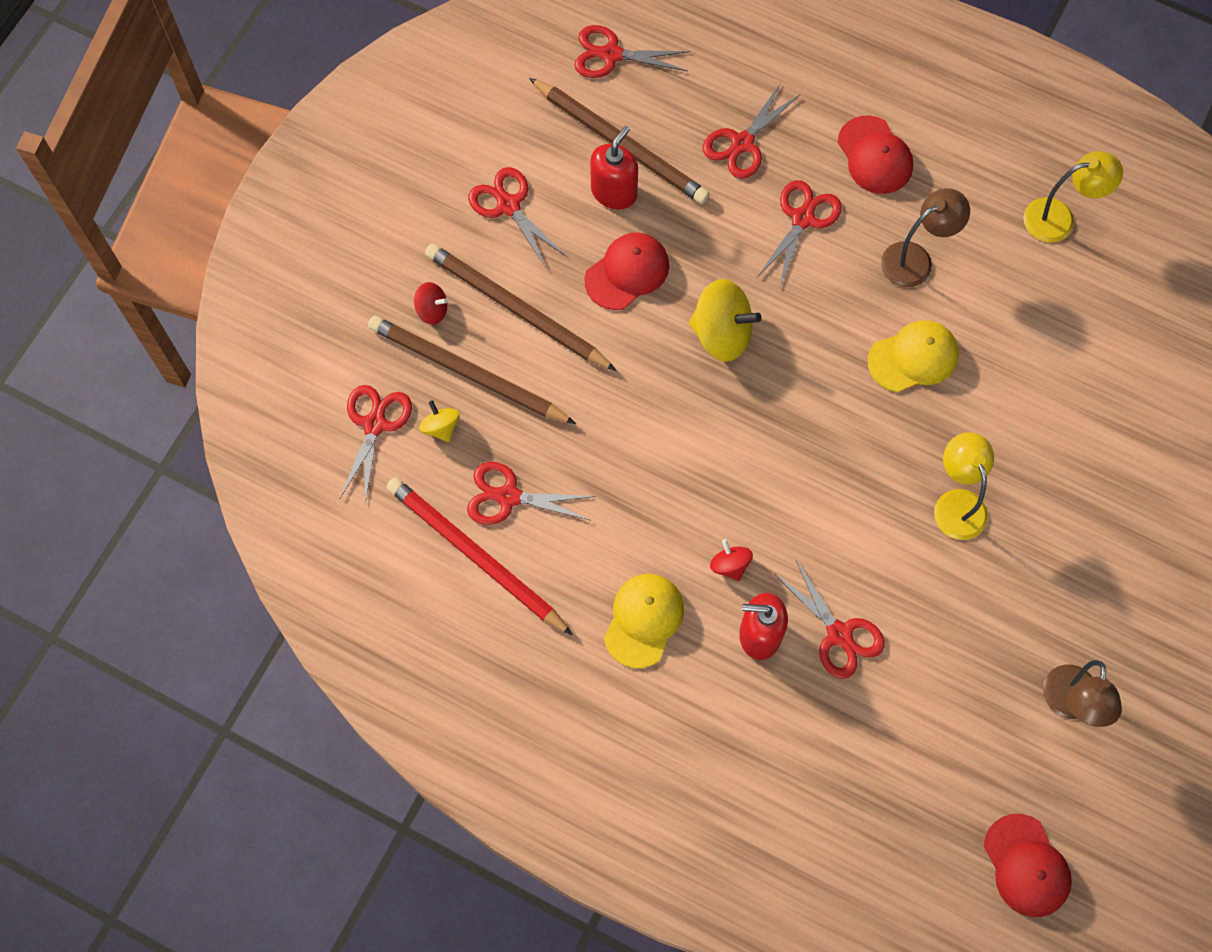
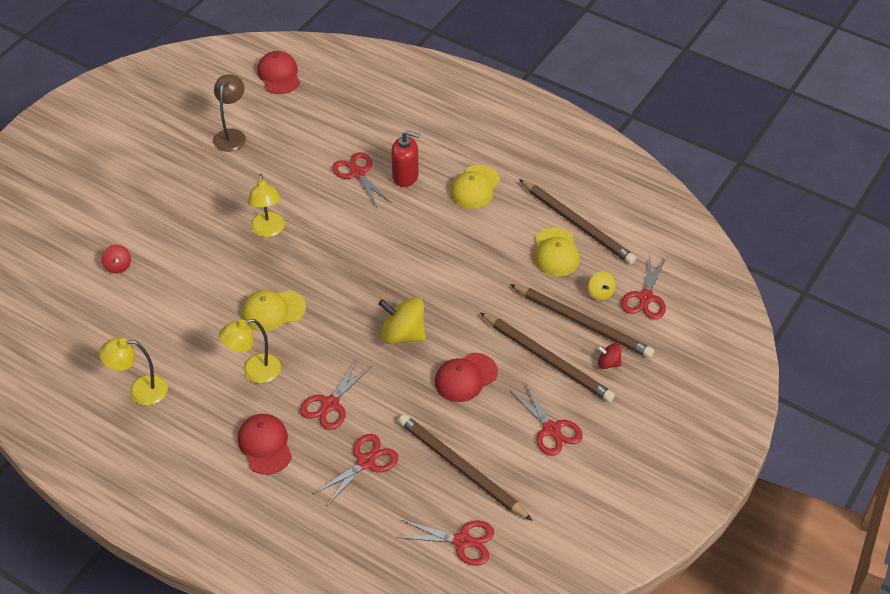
camera: 175 degrees left, 20 degrees down
red pencil [386,477,573,635] -> brown pencil [519,179,636,264]
red scissors [467,462,596,525] -> yellow cap [534,228,580,276]
red soap dispenser [590,126,638,210] -> none
red spinning top [710,539,753,581] -> red spinning top moved to [101,245,131,273]
brown lamp [881,188,970,287] -> yellow lamp [219,319,281,383]

